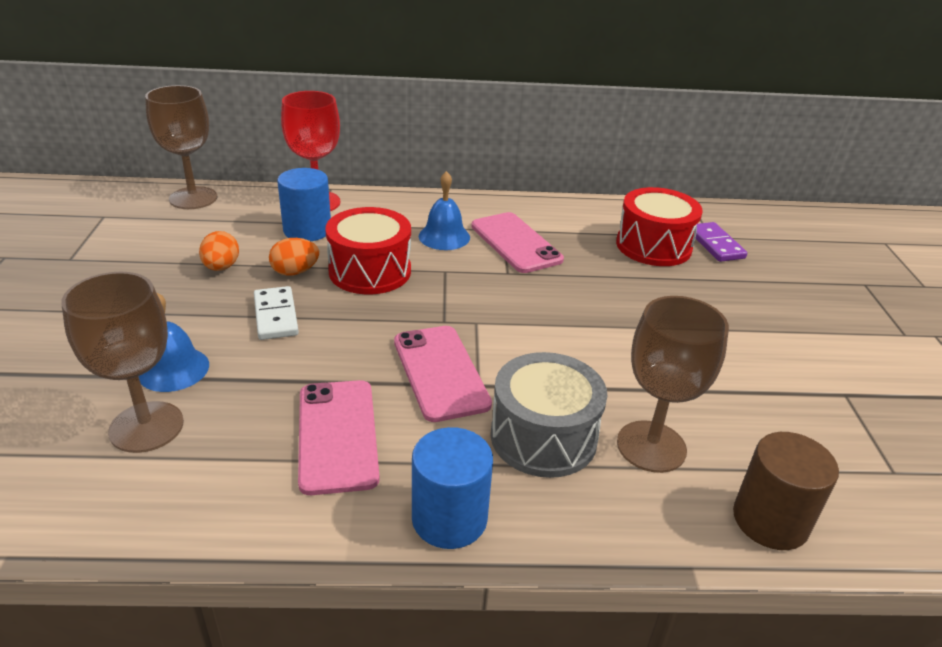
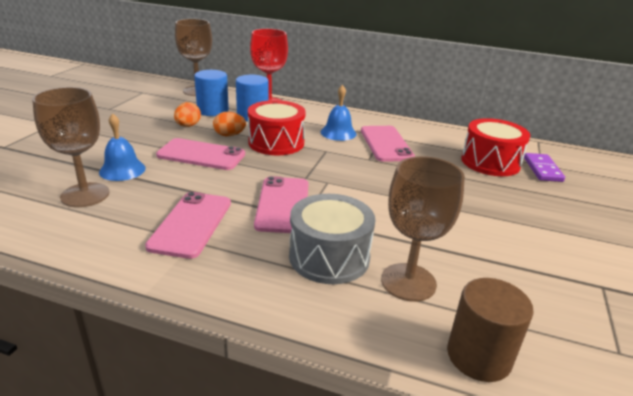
camera: 20 degrees right, 5 degrees down
white domino [254,286,299,340] -> pink phone [156,138,245,170]
blue cylinder [412,427,493,549] -> blue cylinder moved to [194,70,229,116]

